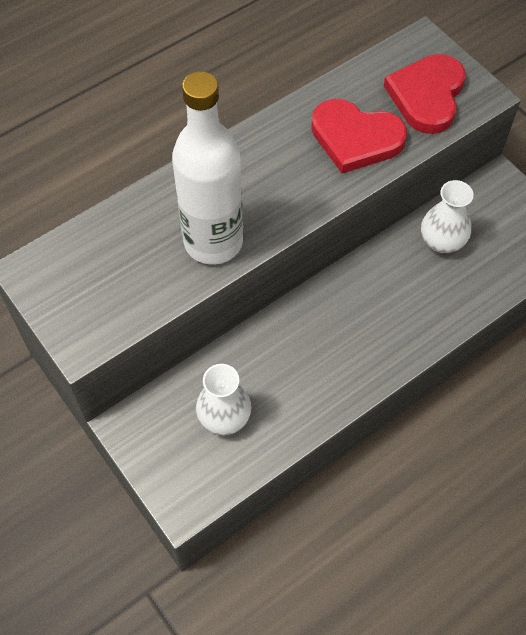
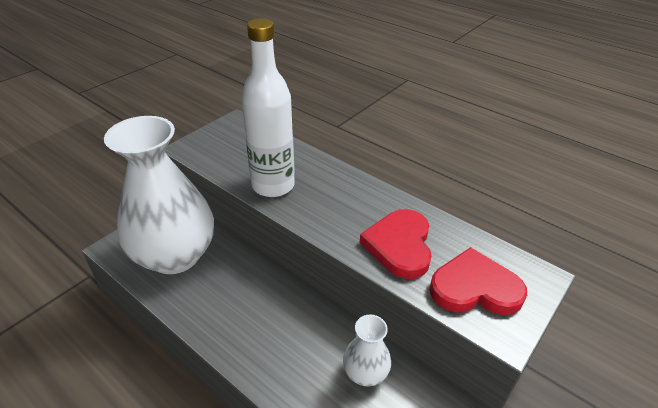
camera: 75 degrees right, 20 degrees down
white vase [196,364,251,435] -> white vase [104,116,214,274], size x2.30

